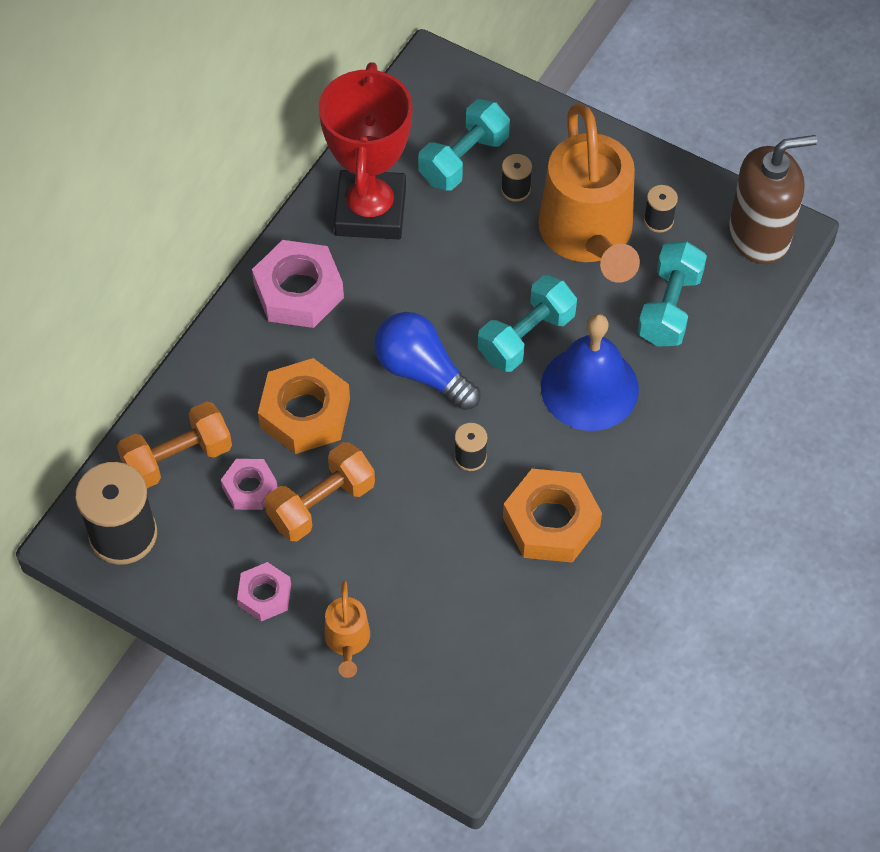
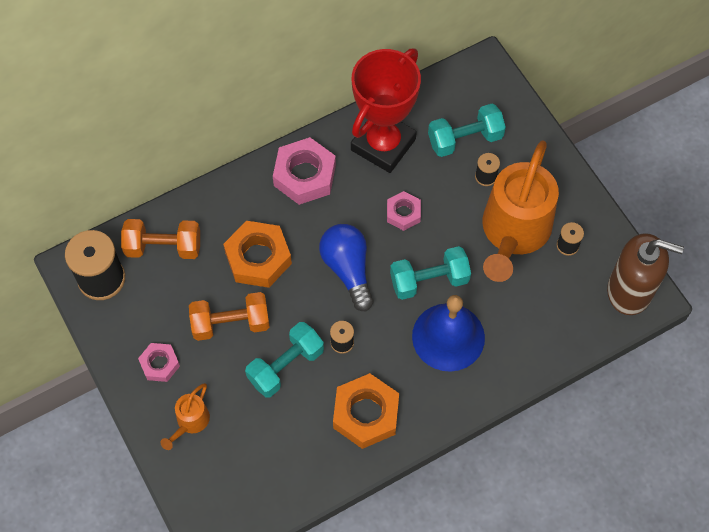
camera: 30 degrees right, 5 degrees up
pink nut [221,459,278,510] -> pink nut moved to [387,191,421,231]
turquoise dumbbell [638,241,707,347] -> turquoise dumbbell moved to [245,322,324,398]

